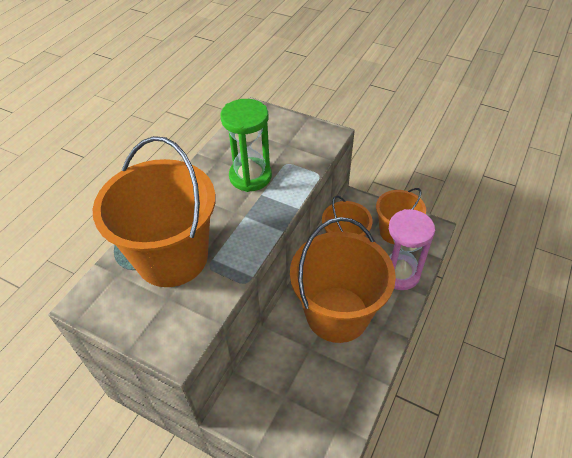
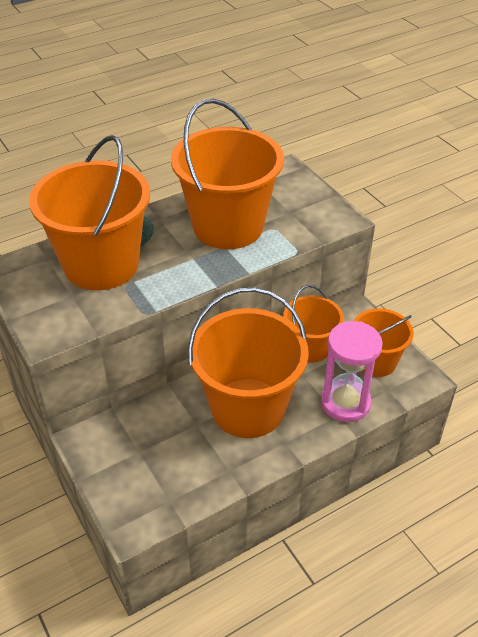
camera: 30 degrees right, 5 degrees down
green hourglass [220,99,272,192] -> orange bucket [171,99,284,249]

